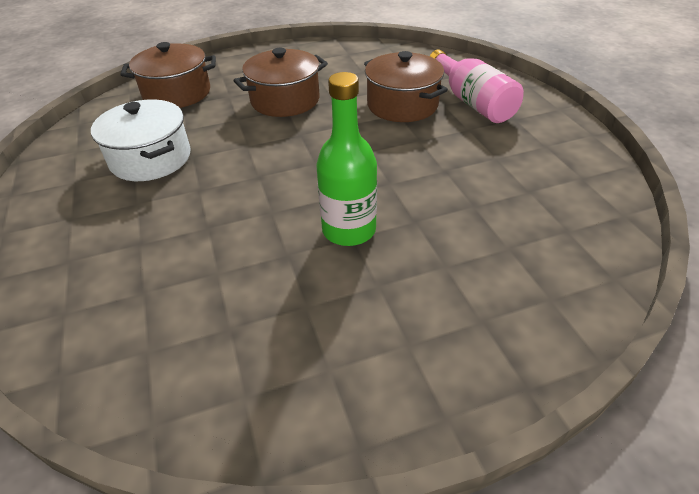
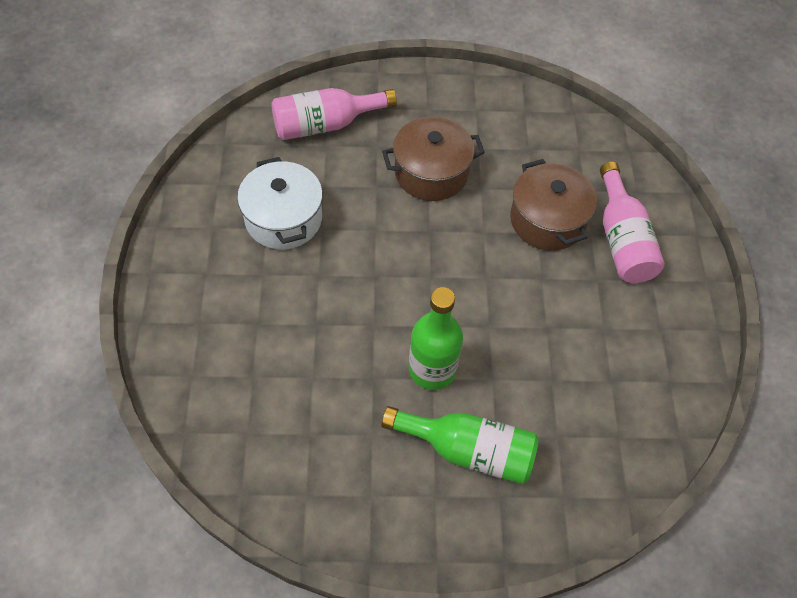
camera: 15 degrees right, 15 degrees up
brown pot [120,42,216,108] -> pink bottle [271,88,397,140]
none -> green bottle [381,406,539,484]

